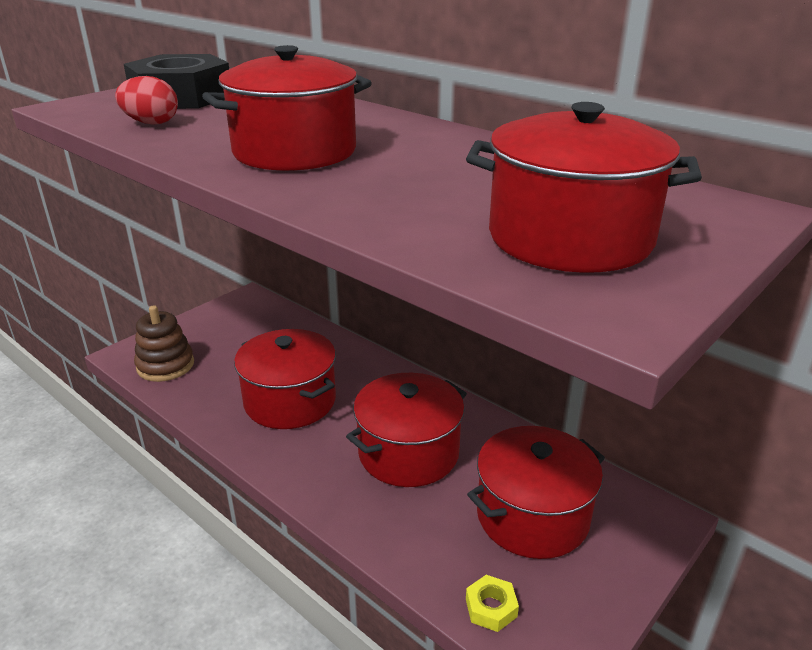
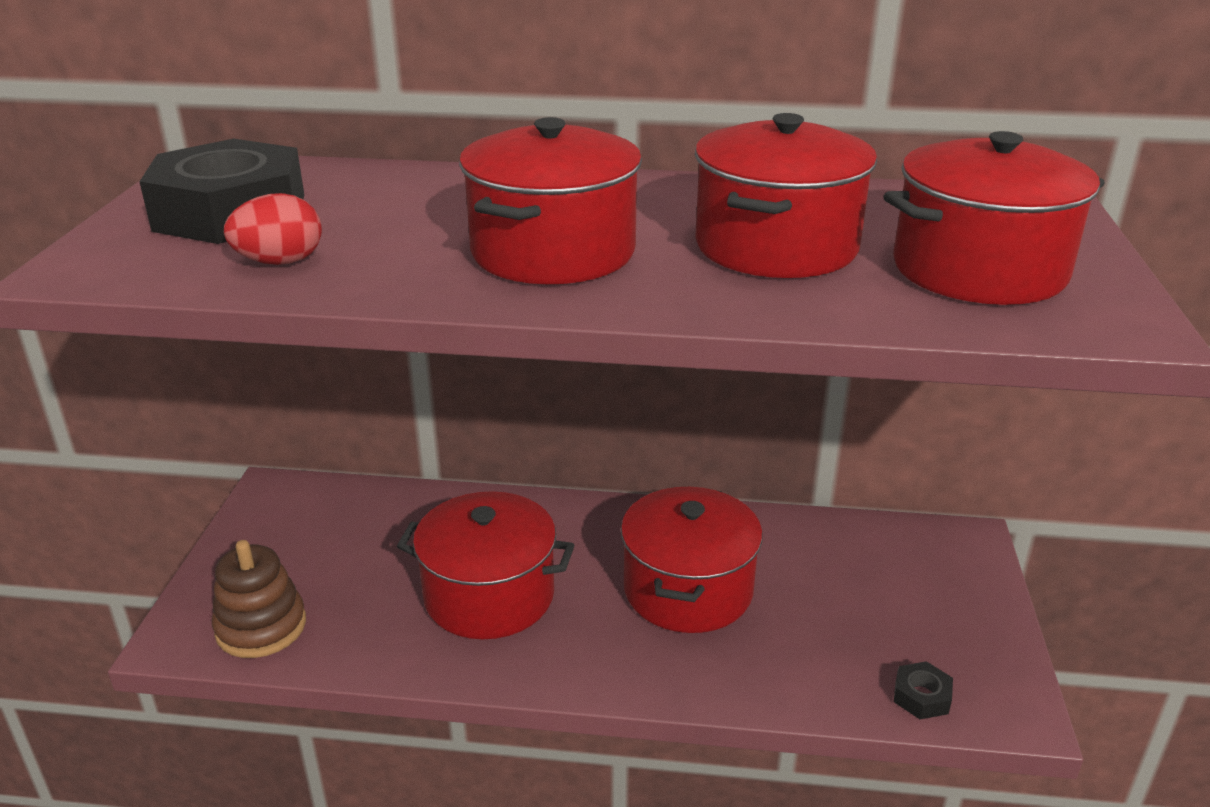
camera: 35 degrees left, 0 degrees up
yellow nut [466,575,519,632] -> black nut [894,661,953,719]
red pot [467,426,605,559] -> red pot moved to [695,113,877,278]

